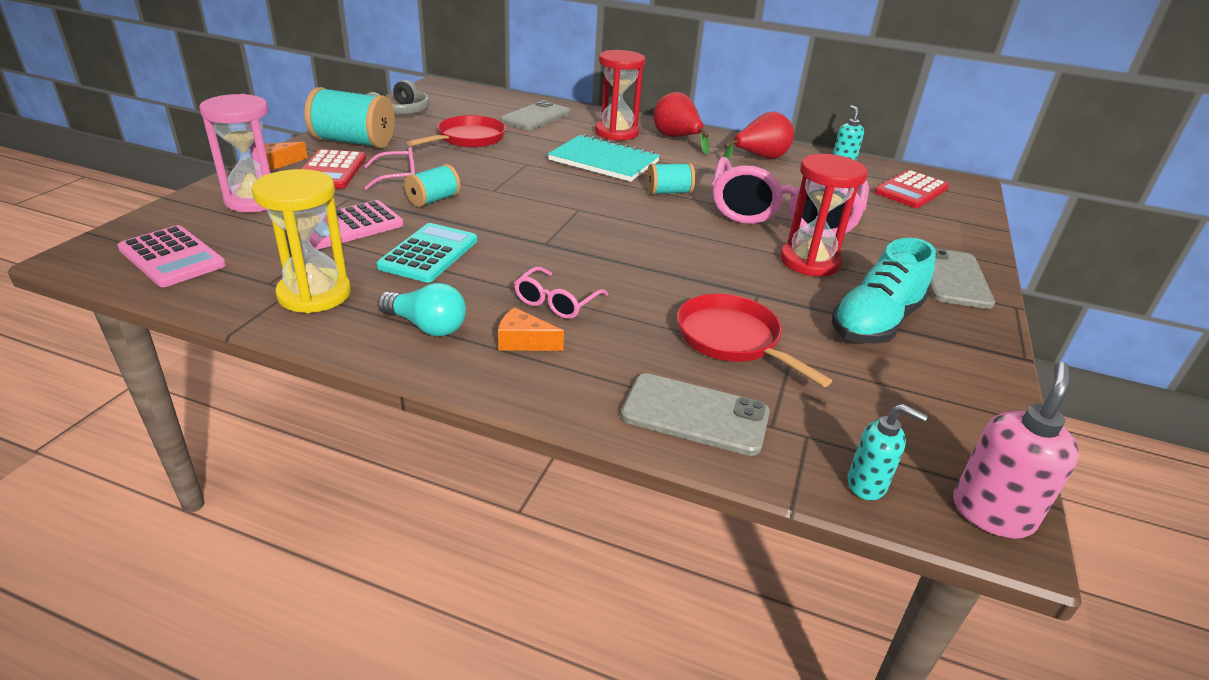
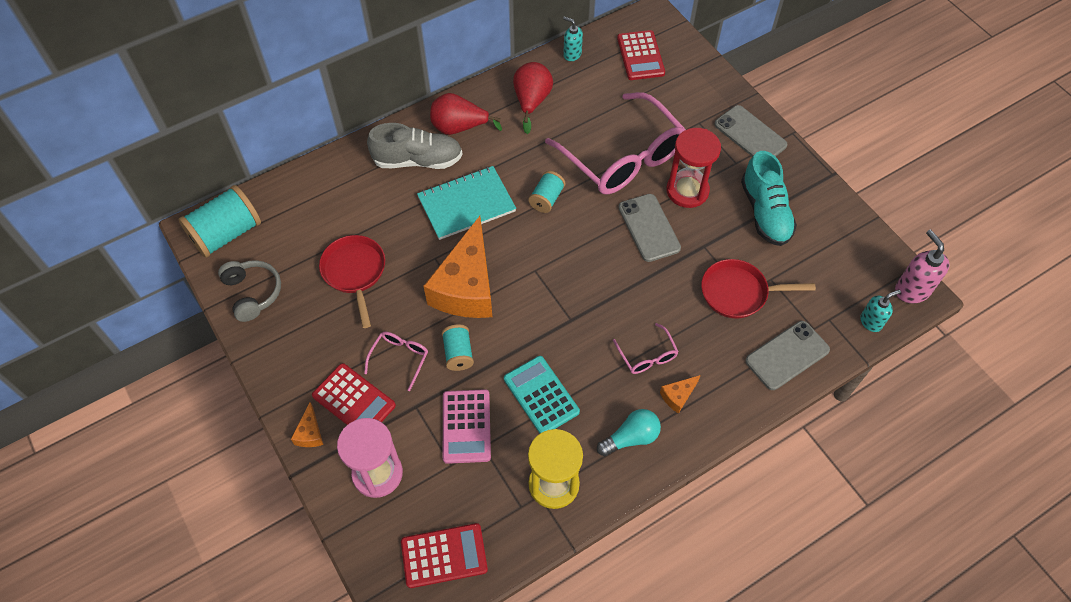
camera: 50 degrees left, 25 degrees up
pink calculator [118,225,226,287] -> red calculator [401,523,488,588]
turquoise spool [305,87,395,148] -> turquoise spool moved to [178,185,261,258]
grey phone [500,100,570,130] -> grey phone moved to [619,194,681,262]
red hourglass [595,50,646,140] -> grey shoe [367,123,463,169]
none -> orange cheese [424,216,492,318]

